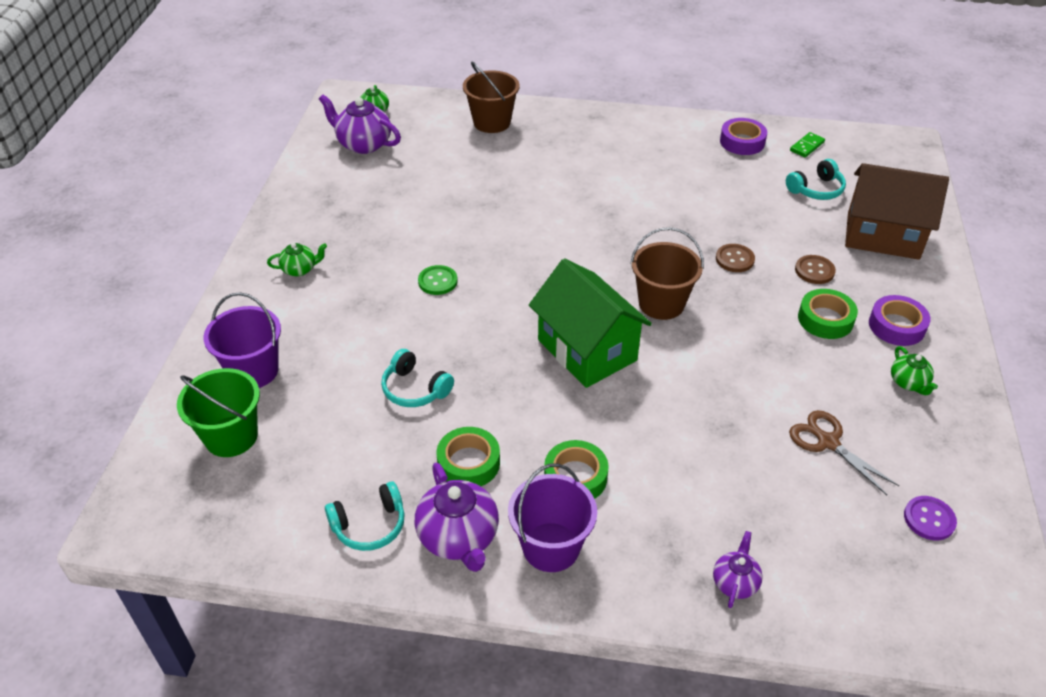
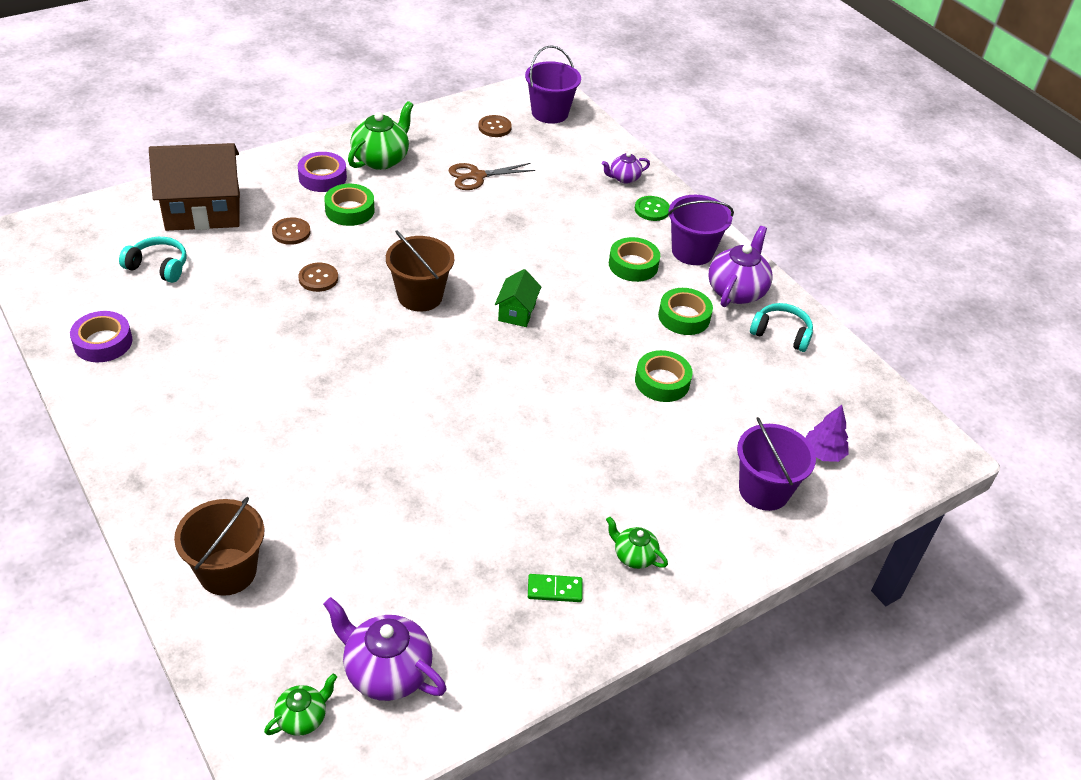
camera: 135 degrees left, 0 degrees up
green bucket [177,368,260,457] -> purple tree [806,405,849,462]
purple teapot [319,94,401,154] -> purple teapot turned 135 degrees clockwise [323,597,447,701]
turquoise headphones [381,349,454,407] -> green tape [635,350,693,402]
green button [418,265,458,295] -> green button moved to [635,196,670,221]
green house [529,258,652,388] -> green house [495,269,541,327], size x0.49
brown scissors [789,410,899,495] -> brown scissors turned 60 degrees clockwise [449,163,535,190]
green domino [790,132,825,157] -> green domino moved to [528,574,583,602]
brown house [845,163,949,260] -> brown house turned 75 degrees counterclockwise [149,143,240,231]
green teapot [891,346,938,395] -> green teapot [348,101,413,170], size x1.79
purple button [904,496,957,540] -> brown button [478,115,512,137]
none -> purple bucket [525,45,581,124]

